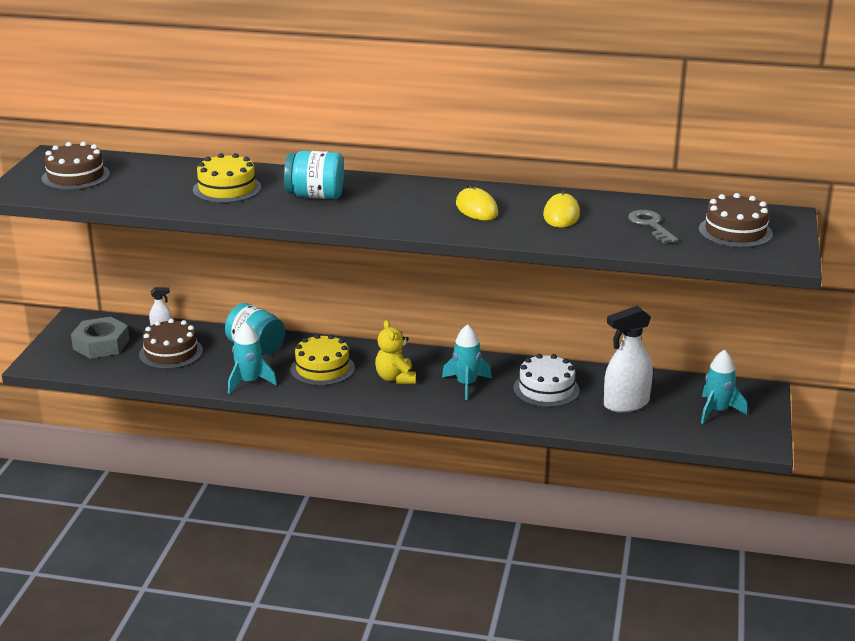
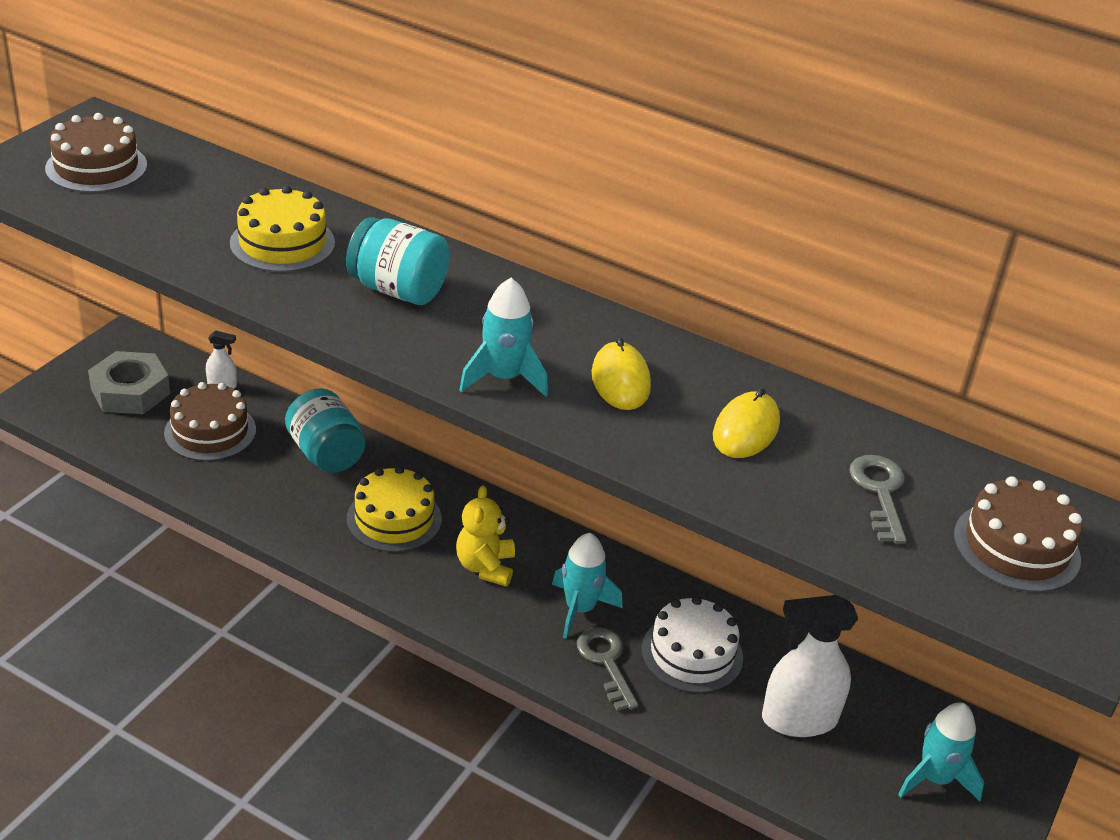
camera: 15 degrees right, 10 degrees up
turquoise rocket [228,322,277,394] -> turquoise rocket moved to [459,278,548,397]
none -> grey key [577,627,638,711]

